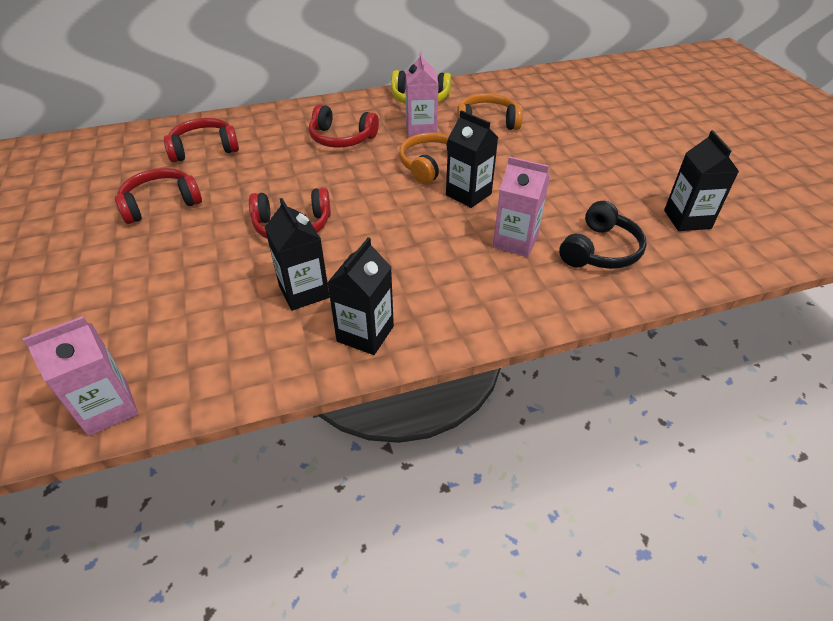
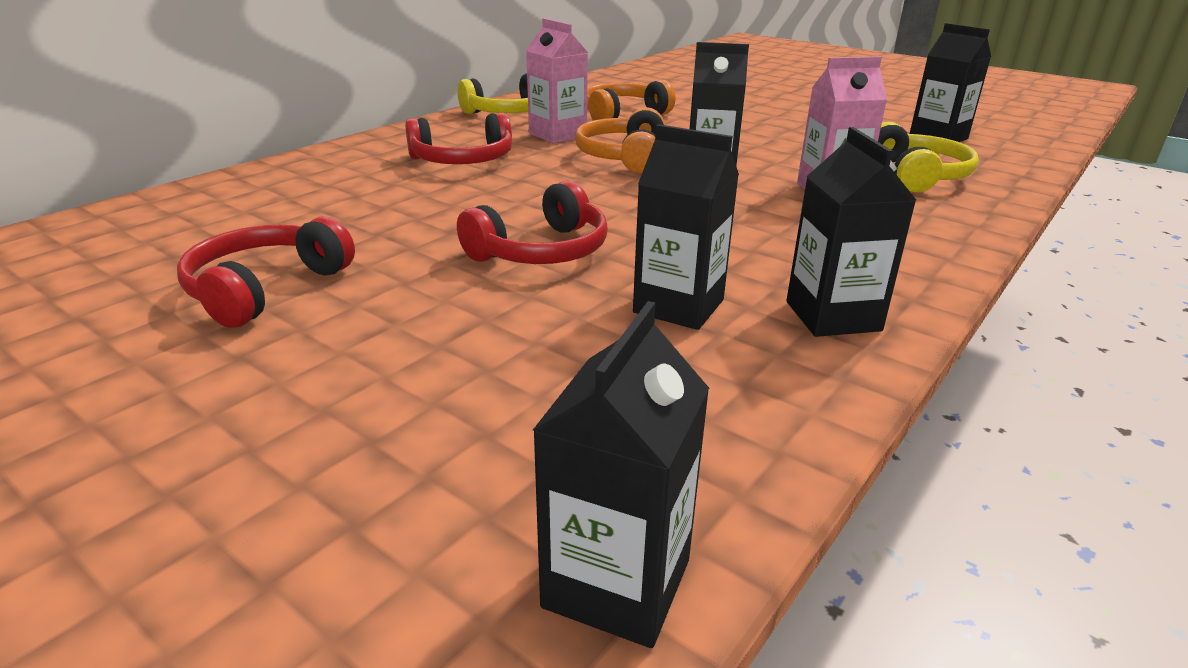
camera: 35 degrees left, 15 degrees down
pink carton [22,316,138,436] -> black carton [533,301,709,648]
red headphones [164,118,239,162] -> none
black headphones [559,201,647,269] -> yellow headphones [878,122,979,192]

